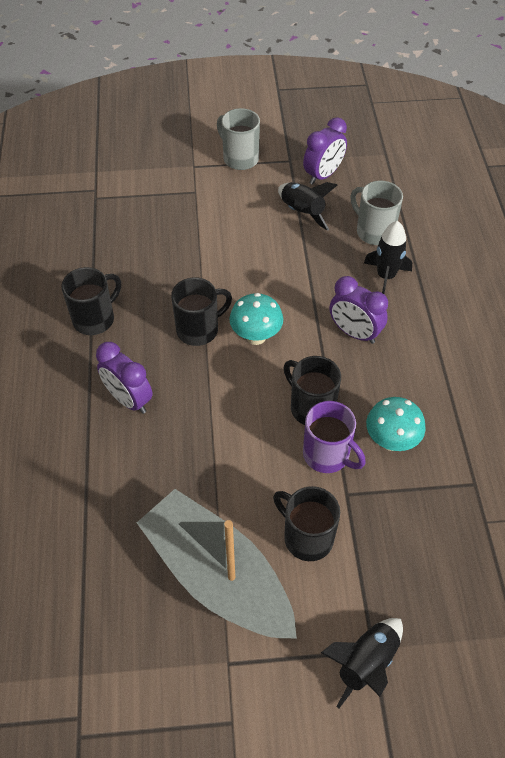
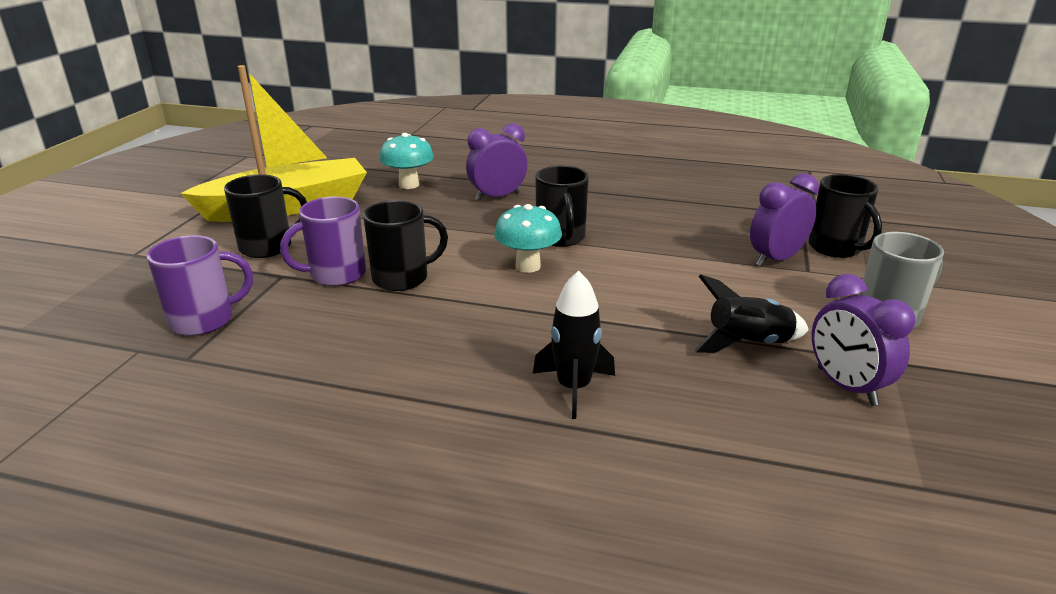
camera: 110 degrees right, 25 degrees down
black mug [61,267,121,335] -> black mug moved to [808,174,882,258]
grey boat [137,489,297,639] -> yellow boat [180,65,367,222]
black rocket [321,618,403,708] -> none
purple clock [330,276,388,344] -> purple clock moved to [750,173,819,266]
grey mug [350,181,403,245] -> none
turquoise mushroom [366,397,426,451] -> turquoise mushroom moved to [379,133,434,189]
none -> purple mug [146,235,253,336]

